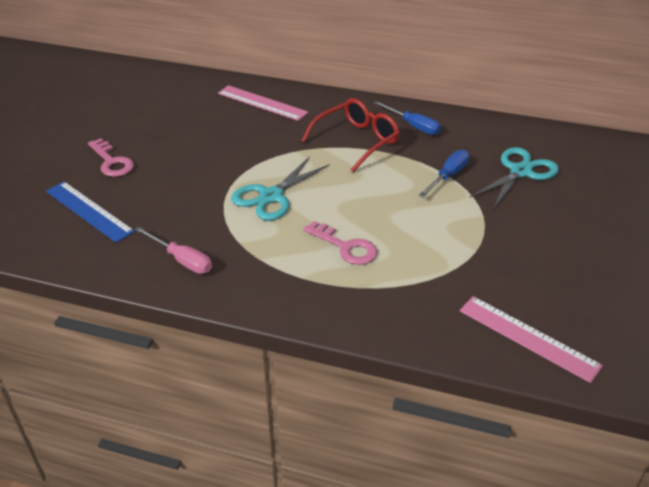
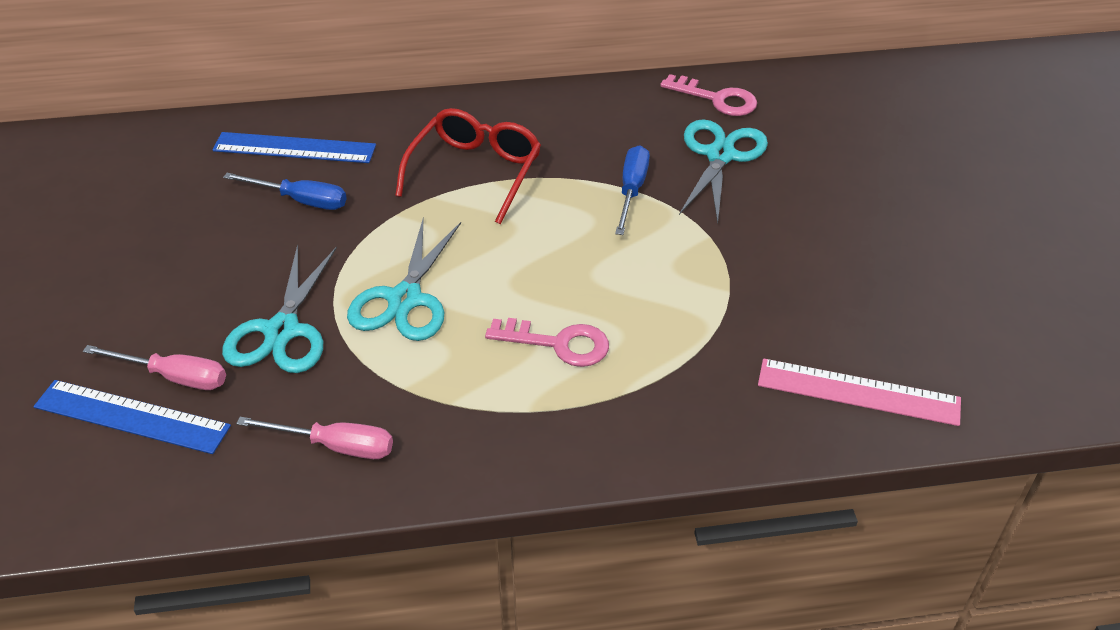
camera: 25 degrees left, 5 degrees up
pink key [88,138,134,177] -> pink key moved to [660,74,757,116]
pink ruler [218,85,309,121] -> blue ruler [212,132,376,163]
blue screwdriver [373,101,441,135] -> blue screwdriver moved to [223,173,347,210]
none -> pink screwdriver [83,345,226,390]
none -> turquoise scissors [222,244,337,373]

